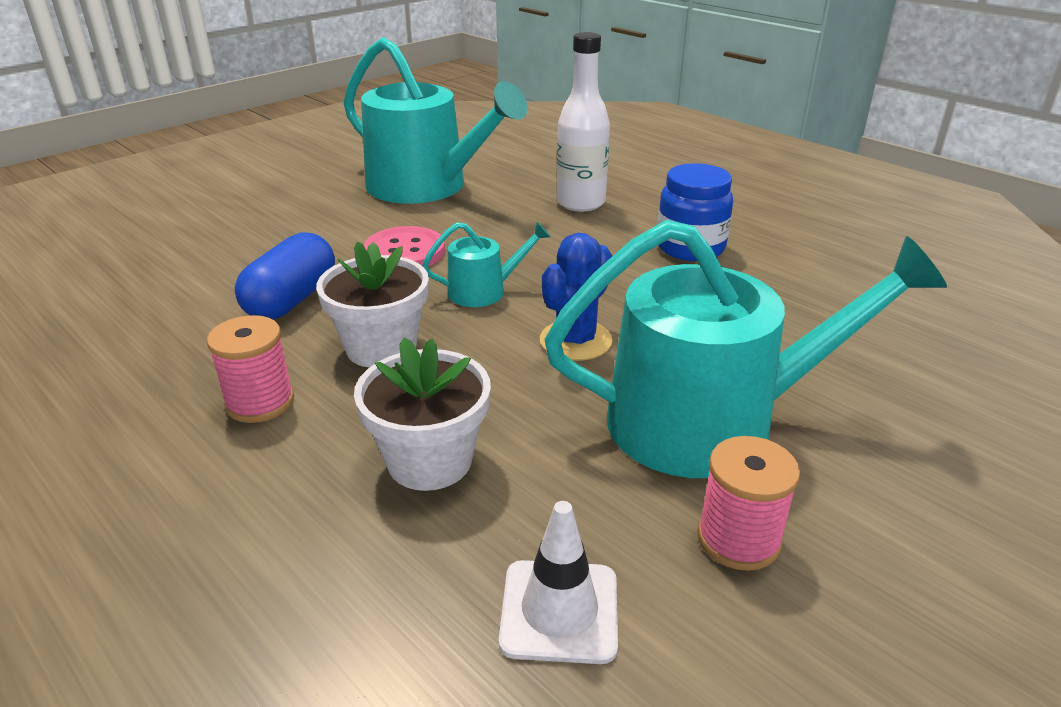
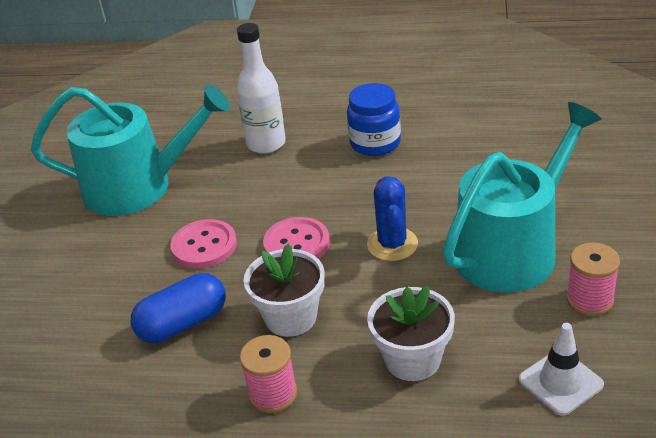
camera: 35 degrees left, 5 degrees up
blue capsule [235,232,335,320] -> blue capsule turned 75 degrees clockwise [131,273,226,343]
turquoise watering can [422,222,551,307] -> pink button [263,217,330,259]

